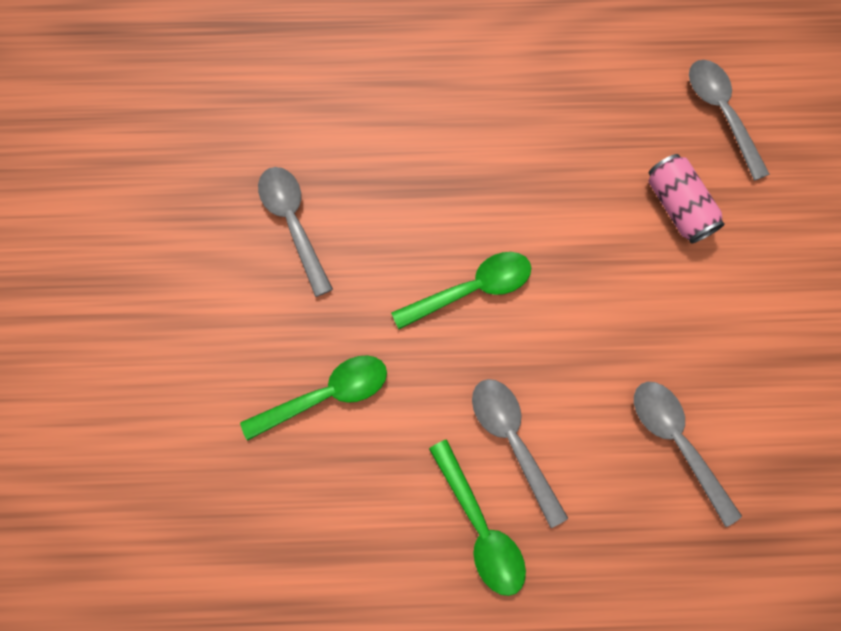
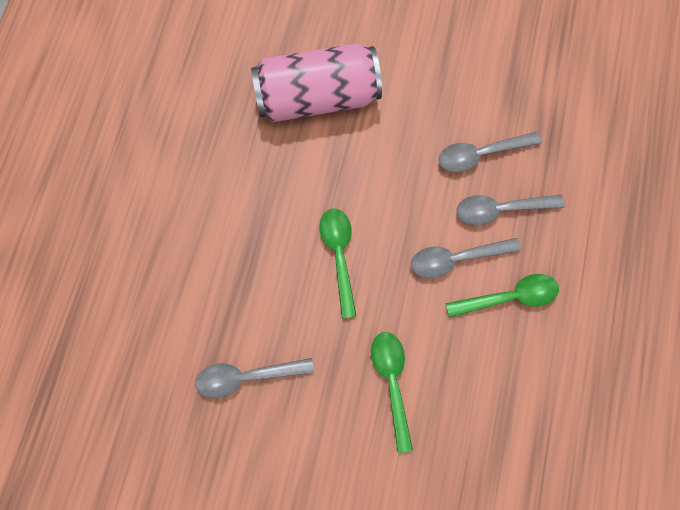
camera: 75 degrees left, 0 degrees up
pink can [648,154,725,244] -> pink can [251,43,382,122], size x1.96
grey spoon [689,60,770,181] -> grey spoon moved to [456,195,565,225]

